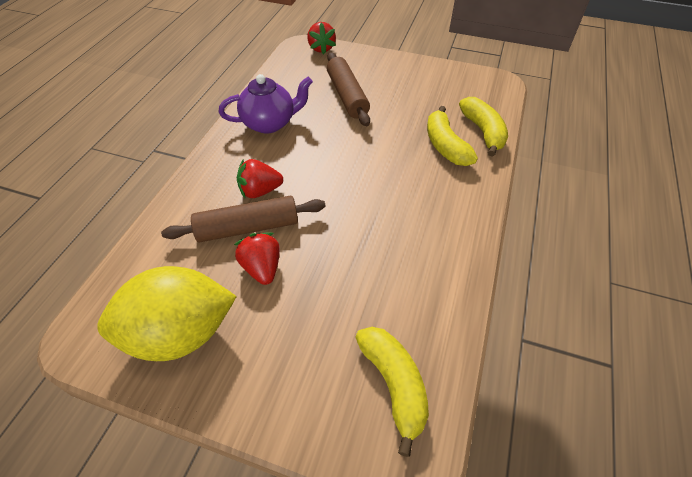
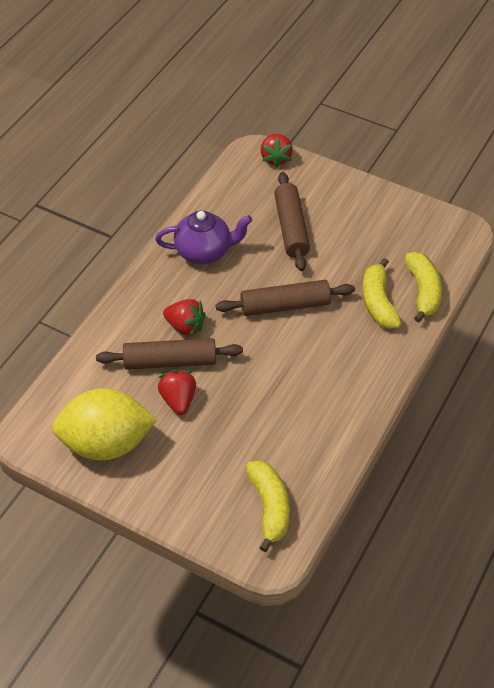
camera: 10 degrees right, 0 degrees up
red strawberry [237,159,283,198] -> red strawberry turned 150 degrees counterclockwise [163,299,206,337]
none -> brown rolling pin [216,280,355,316]

